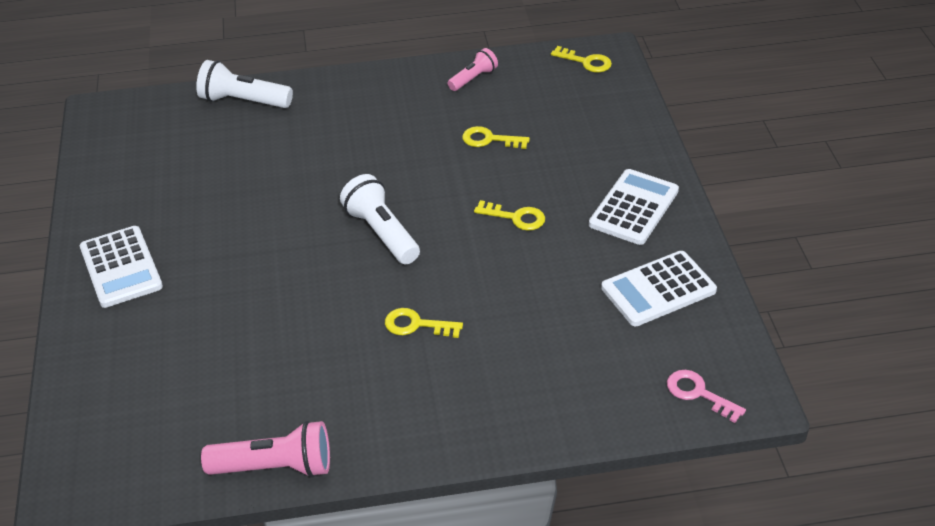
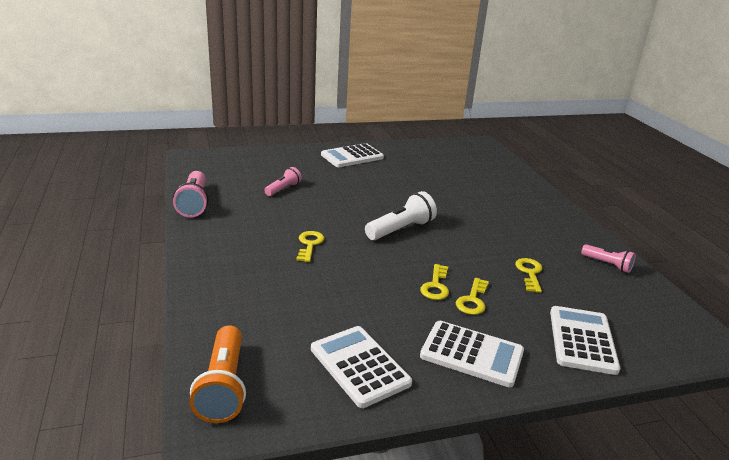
camera: 80 degrees right, 15 degrees down
white flashlight [196,60,293,108] -> none
yellow key [551,46,612,72] -> yellow key moved to [456,278,489,315]
pink key [667,370,746,423] -> orange flashlight [190,325,246,423]
none -> pink flashlight [264,167,302,196]
none -> white calculator [550,306,620,375]

